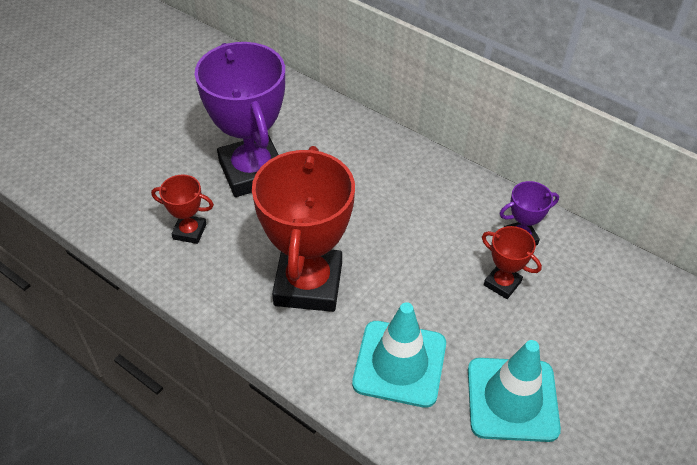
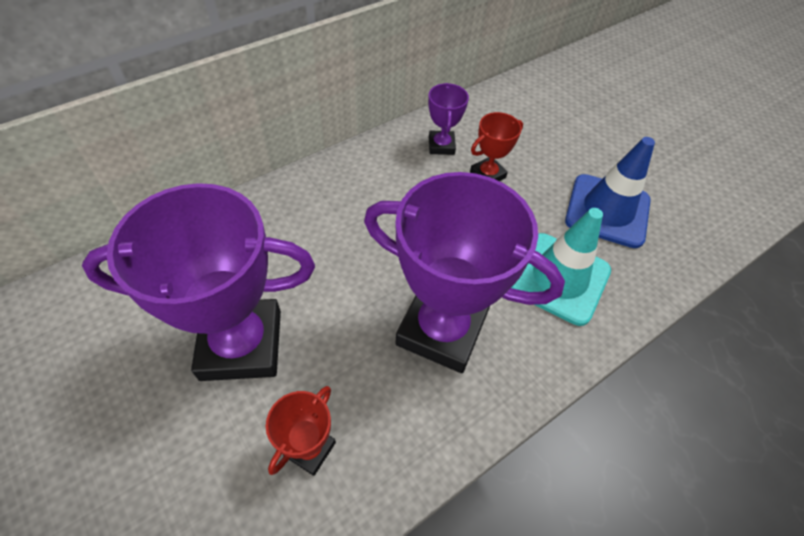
camera: 75 degrees left, 5 degrees up
red trophy [252,146,355,312] -> purple trophy [364,172,565,373]
turquoise traffic cone [468,340,561,442] -> blue traffic cone [565,137,655,248]

